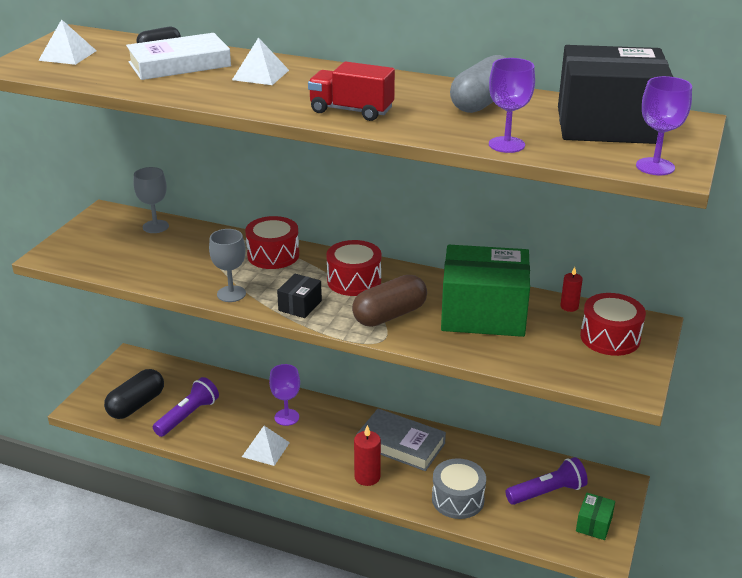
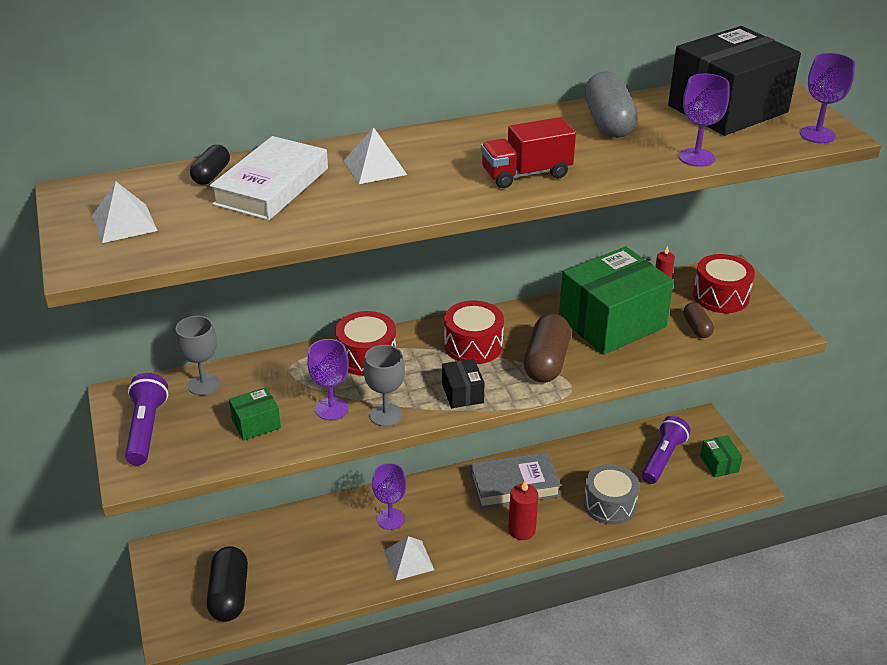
camera: 40 degrees left, 5 degrees up
purple flashlight [153,377,219,437] -> purple flashlight moved to [125,373,168,465]
none -> green box [229,387,281,440]
none -> purple goblet [307,339,349,420]
none -> brown capsule [683,302,714,338]

